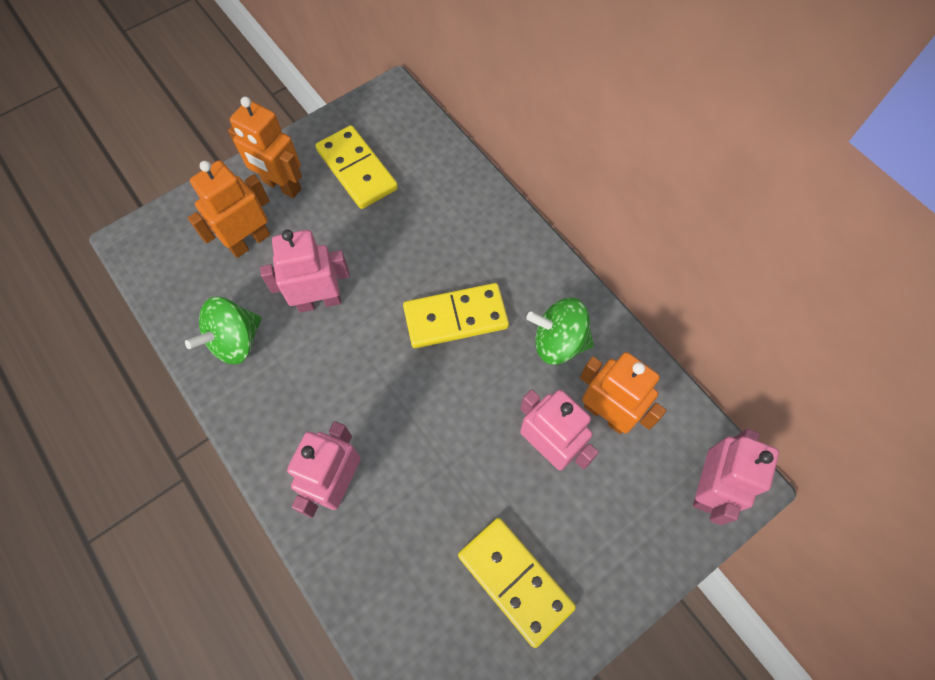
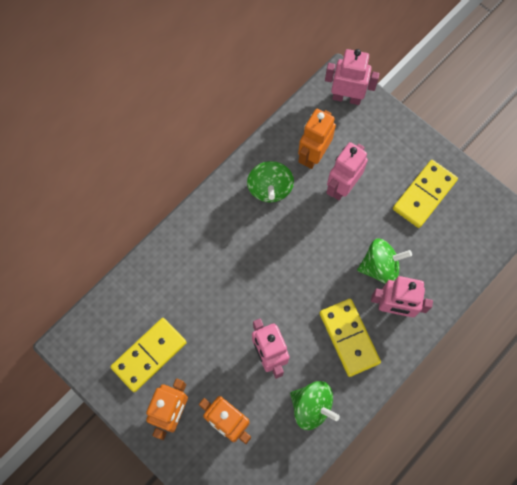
camera: 100 degrees left, 5 degrees up
yellow domino [403,283,509,348] -> yellow domino moved to [320,299,381,377]
none -> green spinning top [357,238,412,284]

